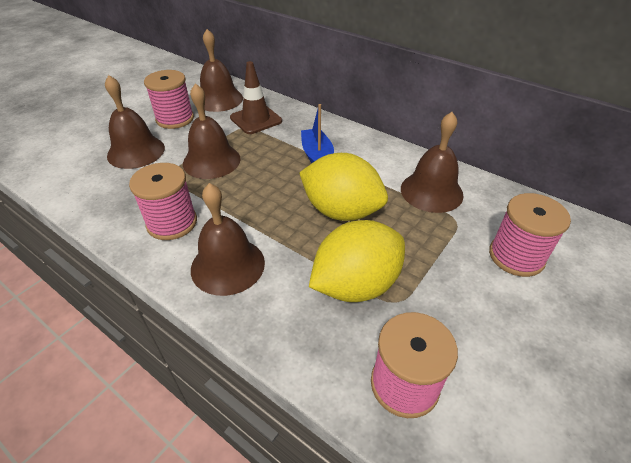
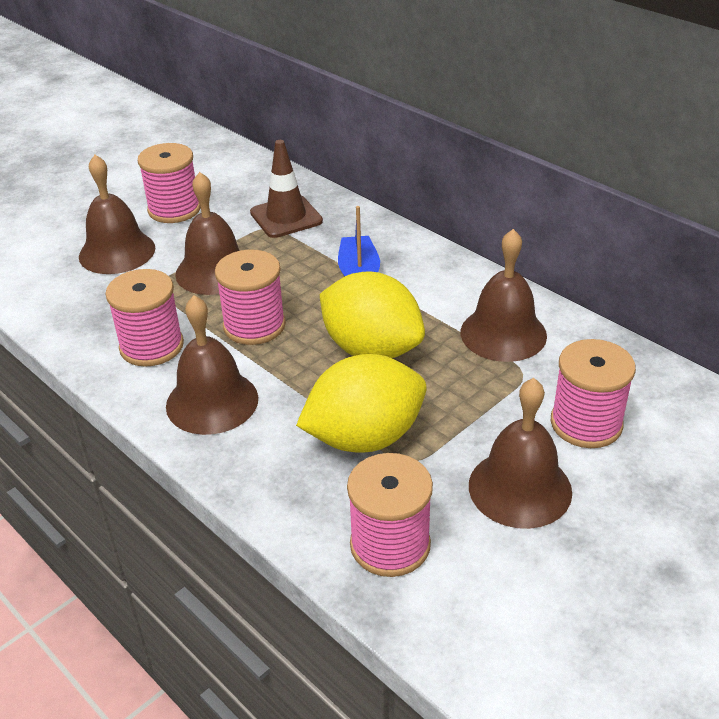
camera: 10 degrees right, 5 degrees down
brown bell [200,29,243,112] -> brown bell moved to [469,378,572,529]
none -> pink spool [215,250,286,345]

